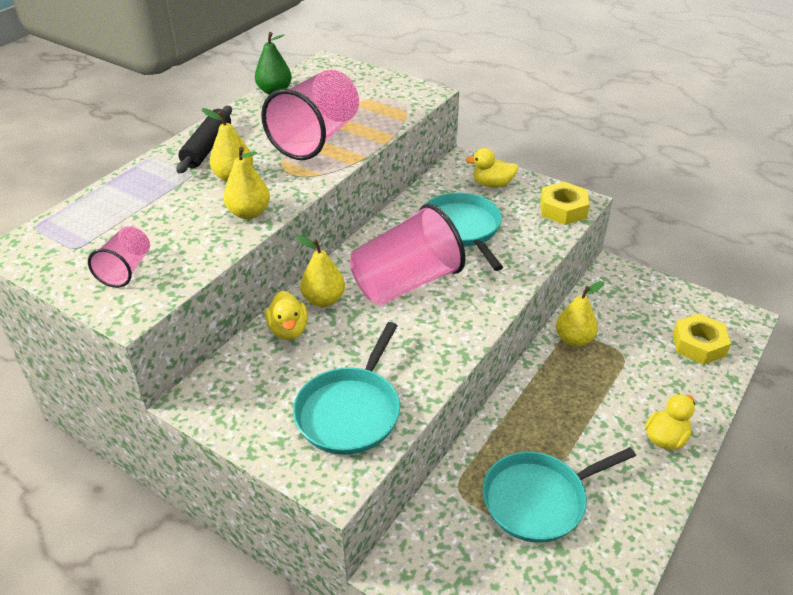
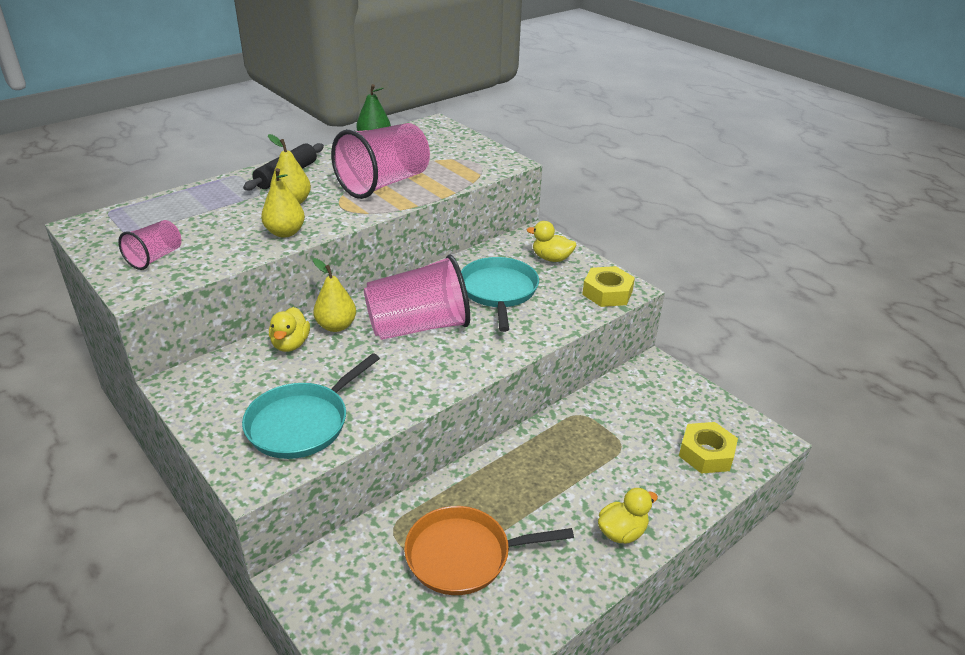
camera: 15 degrees right, 5 degrees down
turquoise pan [482,447,636,543] -> orange pan [404,506,574,595]
yellow pear [556,281,604,347] -> none

